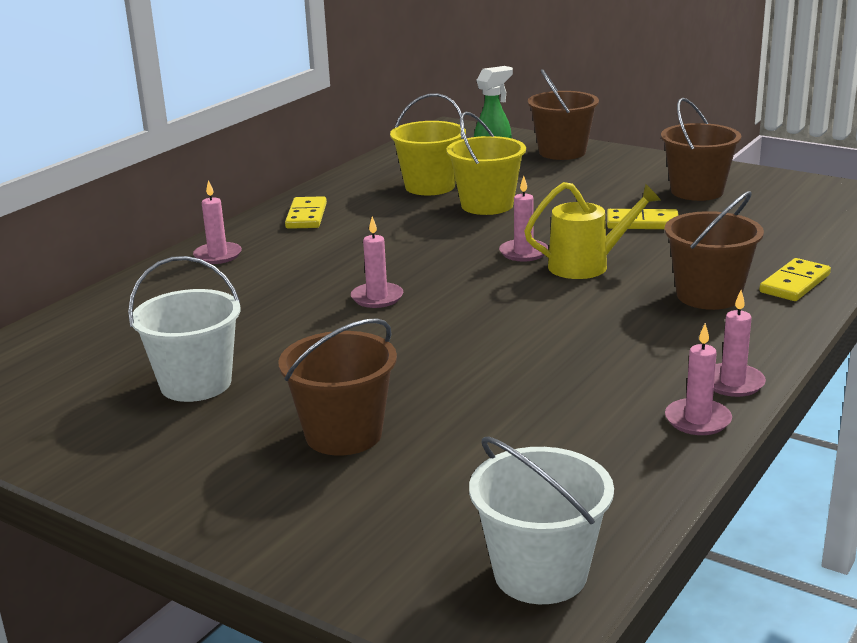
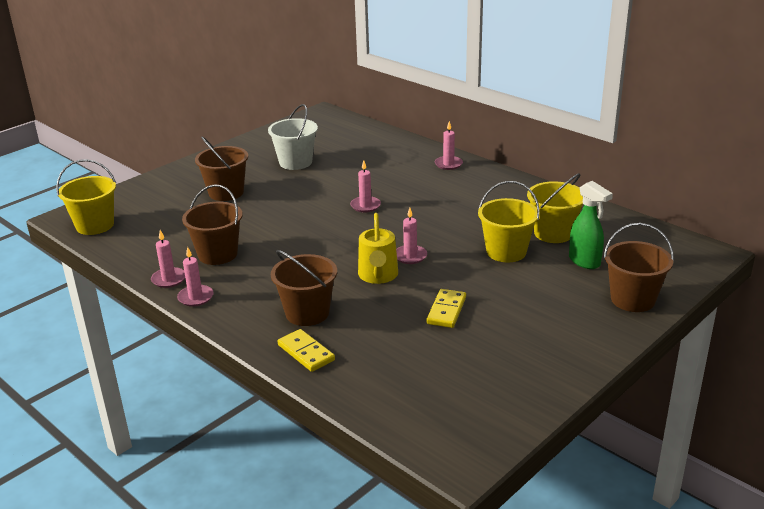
camera: 100 degrees right, 5 degrees up
yellow domino [285,196,327,229] -> none
white bucket [469,437,614,604] -> yellow bucket [56,159,116,235]
brown bucket [661,98,741,201] -> brown bucket moved to [182,184,243,265]

